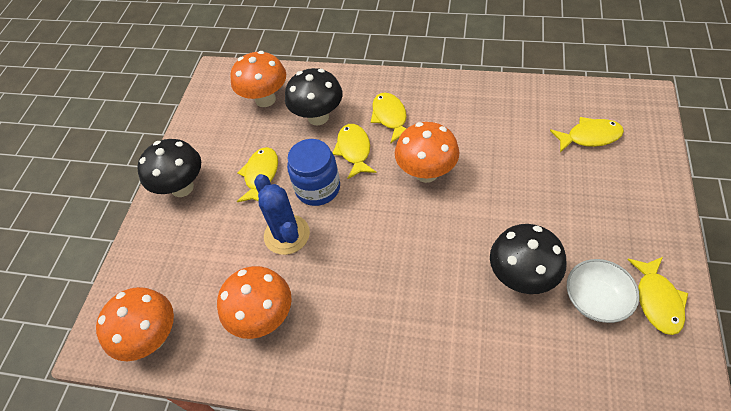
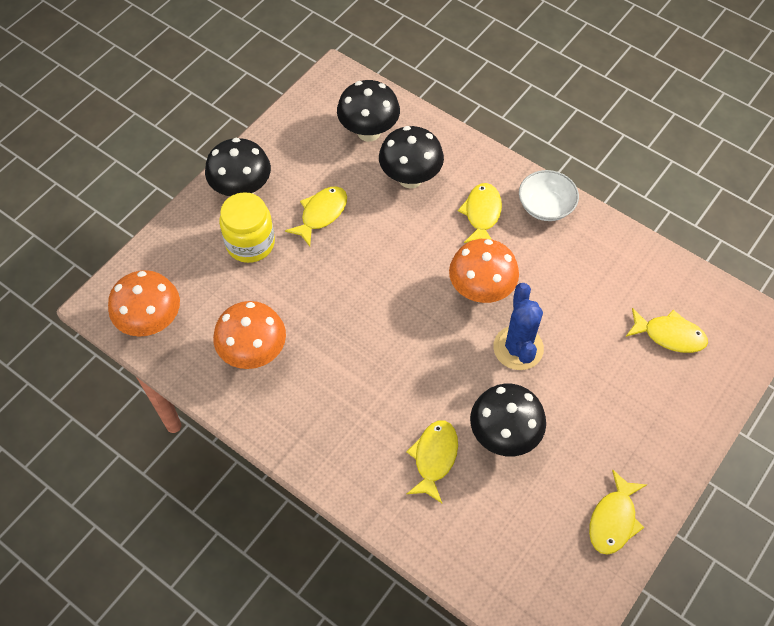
camera: 20 degrees right, 5 degrees up
orange mushroom [230,51,286,107] -> black mushroom [337,80,400,142]
blue cactus [254,174,310,255] -> blue cactus moved to [493,283,544,370]
blue jar [287,139,340,206] -> none
yellow fish [333,124,376,179] -> yellow fish moved to [406,420,458,503]
white bowl [567,259,640,323] -> white bowl moved to [519,170,579,221]
none -> yellow jar [219,192,275,263]

